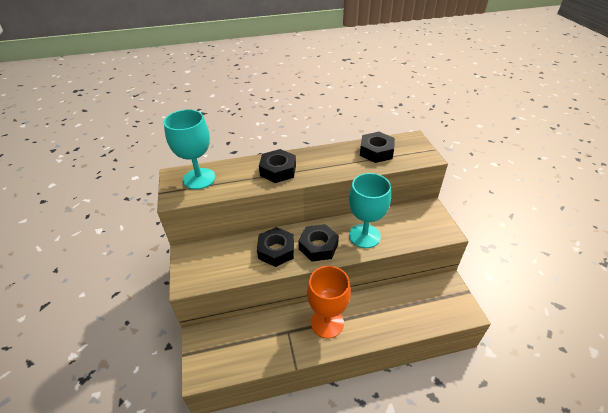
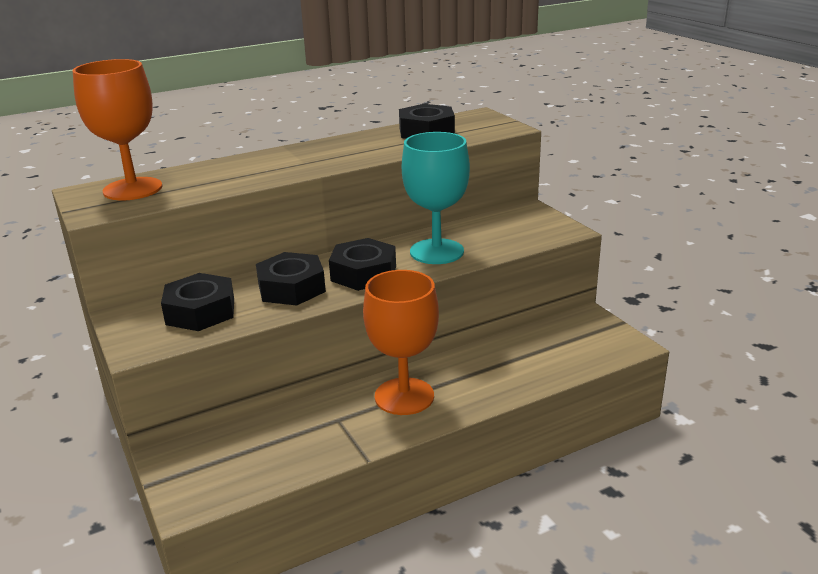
camera: 15 degrees left, 15 degrees down
turquoise goblet [164,110,216,190] -> orange goblet [72,59,162,200]
black nut [259,149,296,183] -> black nut moved to [161,273,234,331]

